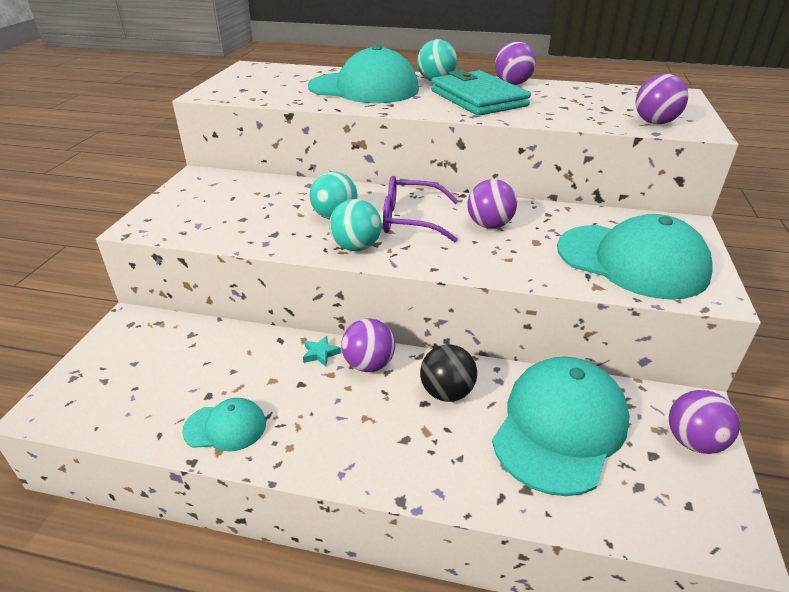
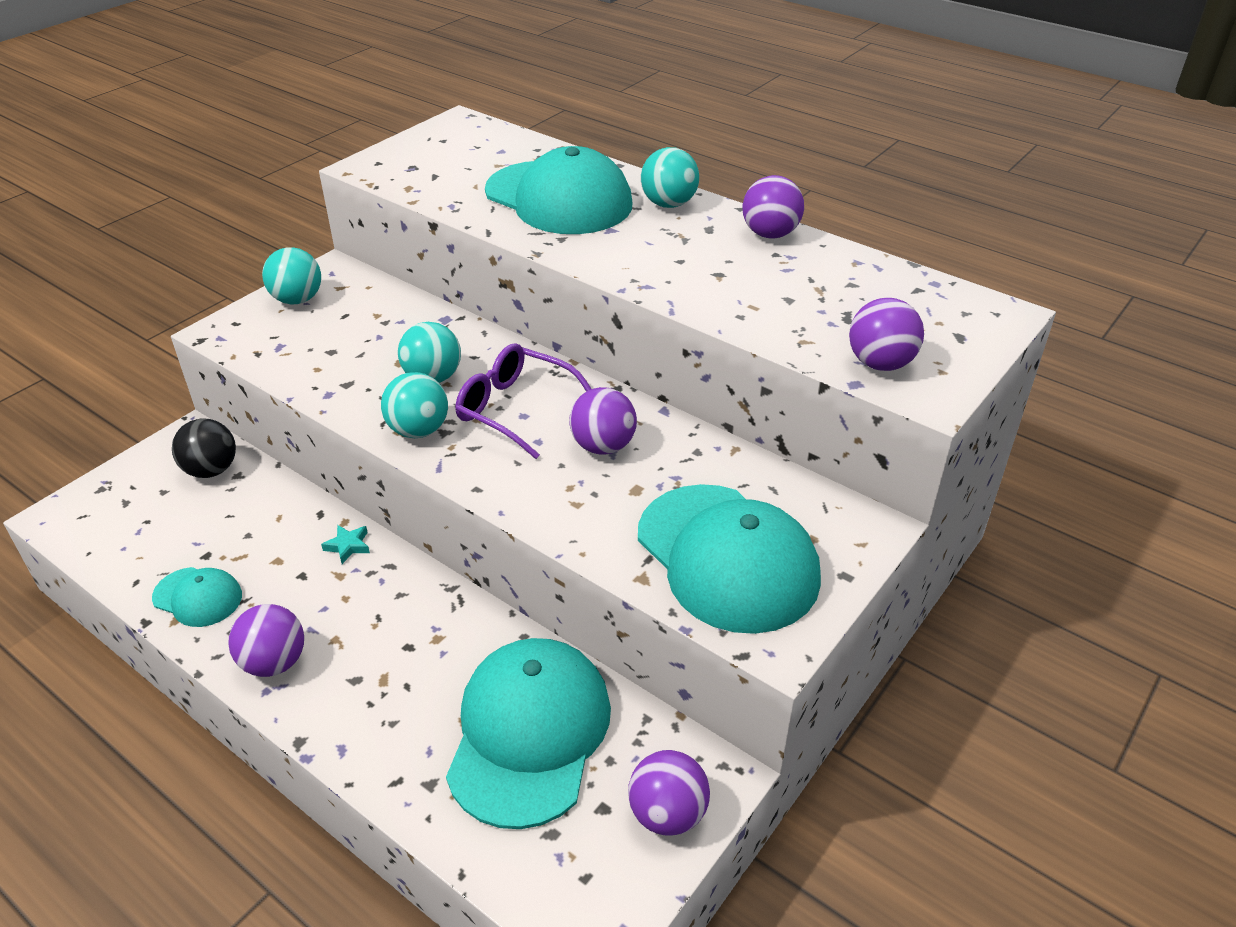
camera: 25 degrees right, 5 degrees up
purple ball [341,318,395,372] -> purple ball moved to [228,604,304,677]
black ball [420,344,477,402] -> black ball moved to [172,419,236,478]
turquoise wallet [431,70,531,116] -> none
turquoise cap [492,356,630,496] -> turquoise cap turned 45 degrees counterclockwise [446,638,611,829]
none -> turquoise ball [262,247,321,304]

